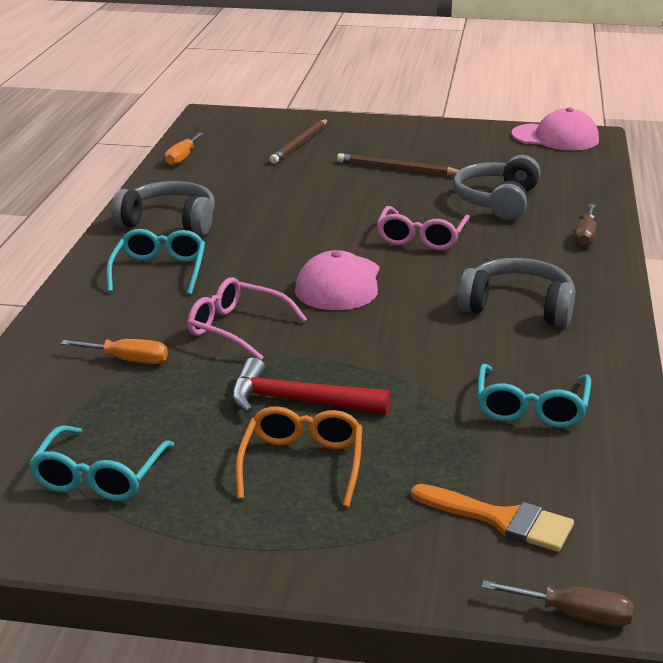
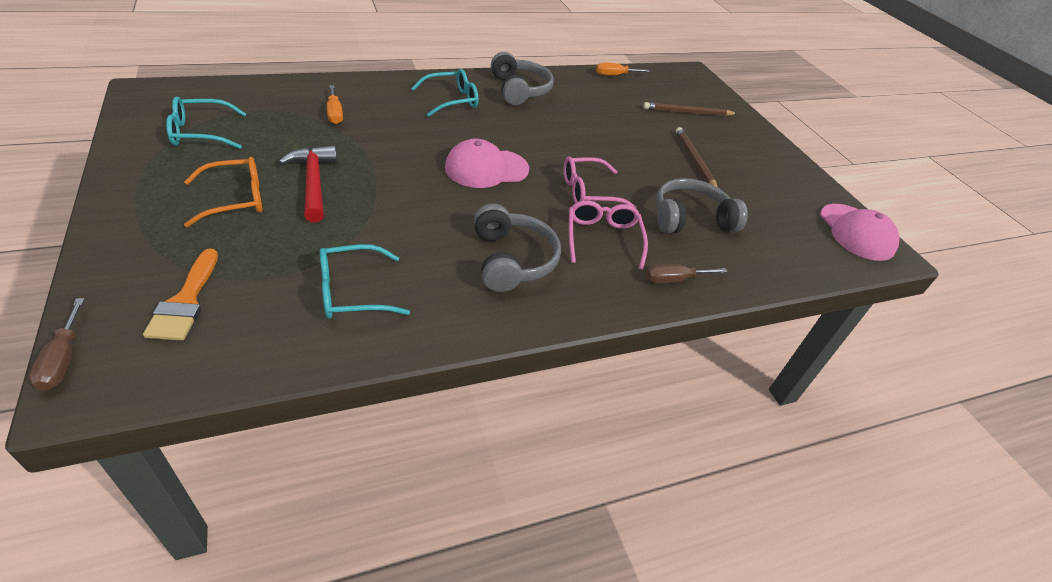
camera: 55 degrees right, 15 degrees up
pink glasses [187,277,307,360] -> pink glasses moved to [569,200,648,270]

